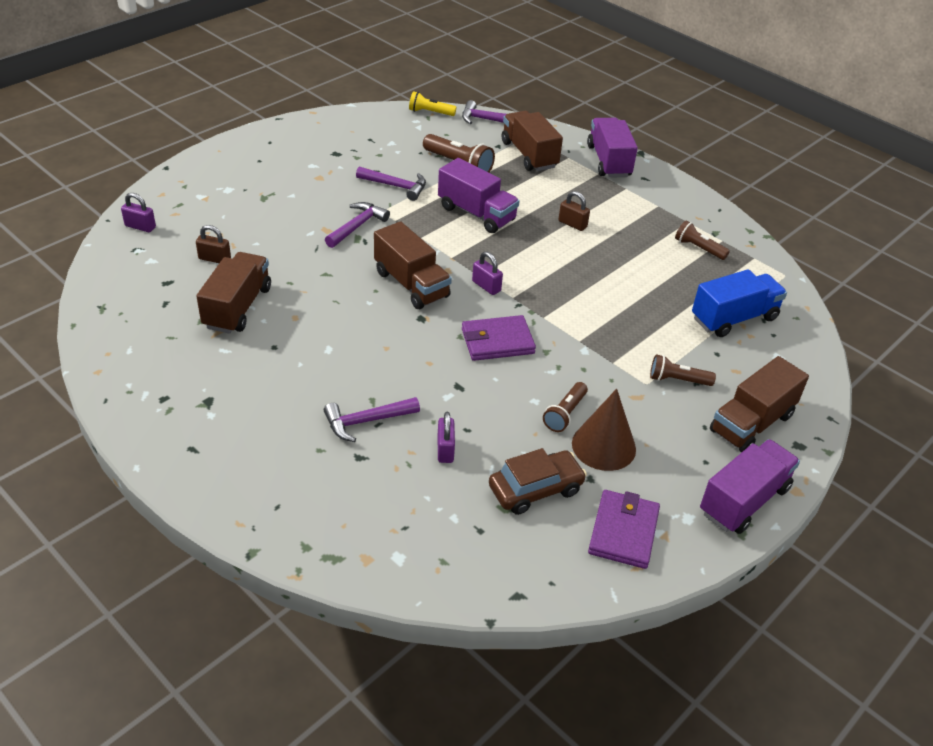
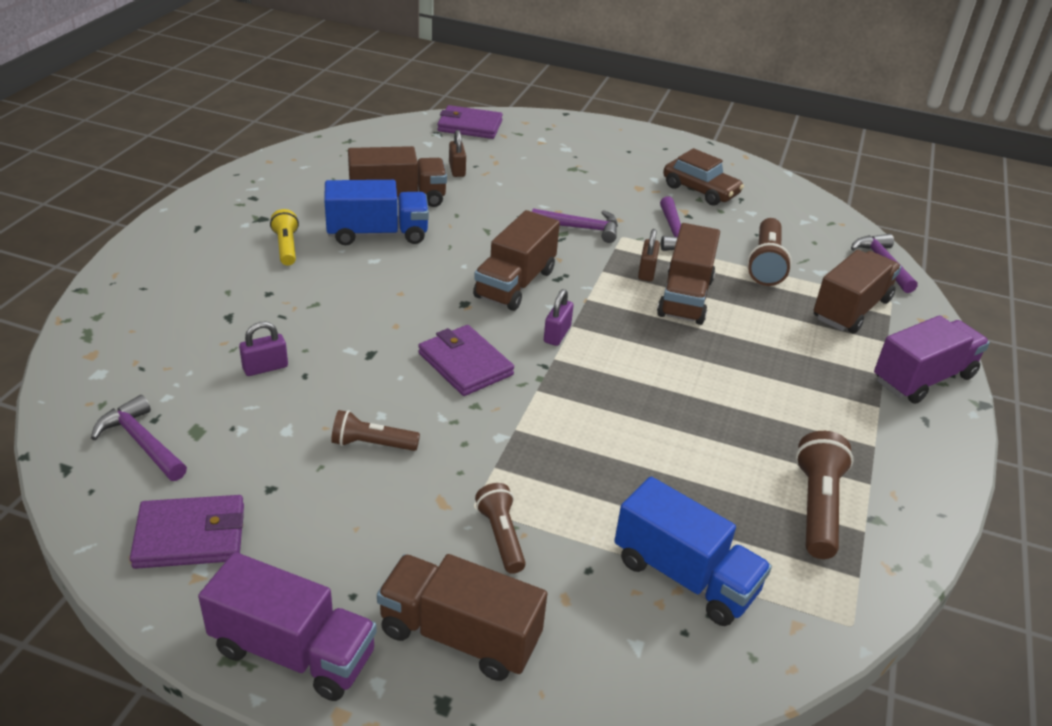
camera: 65 degrees right, 5 degrees down
purple padlock [121,193,156,232] -> purple wallet [437,105,503,139]
purple hammer [324,397,420,442] -> purple hammer moved to [91,395,187,481]
yellow flashlight [409,91,457,116] -> yellow flashlight moved to [270,209,299,265]
purple truck [438,158,519,233] -> brown truck [657,223,720,325]
brown car [489,448,587,515] -> brown car moved to [663,148,744,206]
brown padlock [559,191,590,231] -> brown padlock moved to [638,229,660,281]
brown cone [572,389,636,471] -> none
brown flashlight [675,220,730,260] -> brown flashlight [795,431,854,559], size x1.53
none -> blue truck [324,180,429,245]

